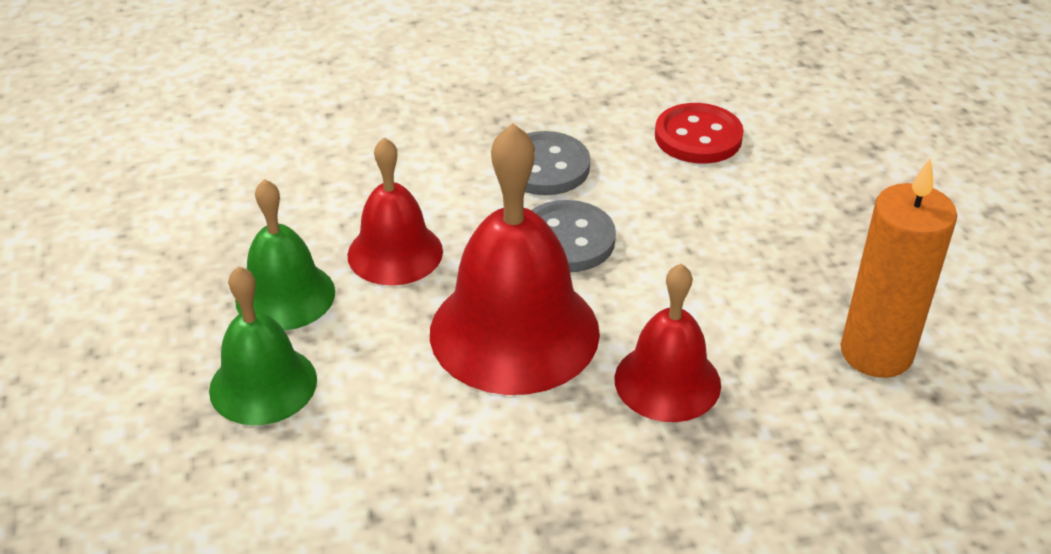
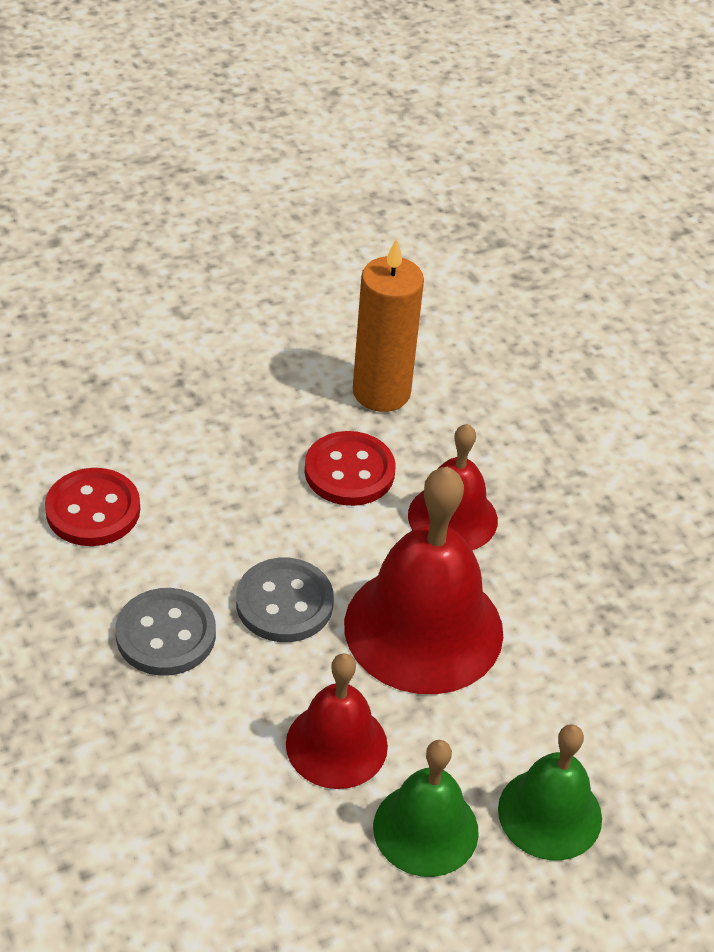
camera: 105 degrees left, 5 degrees up
none -> red button [305,431,396,506]

